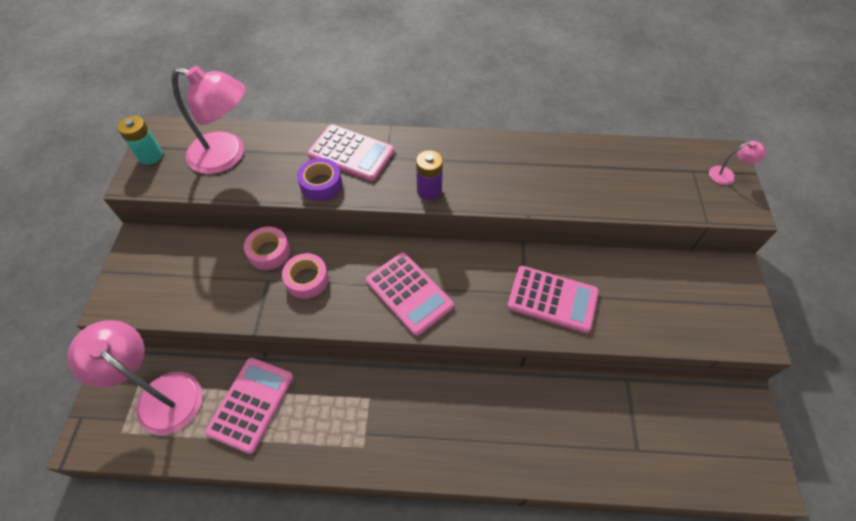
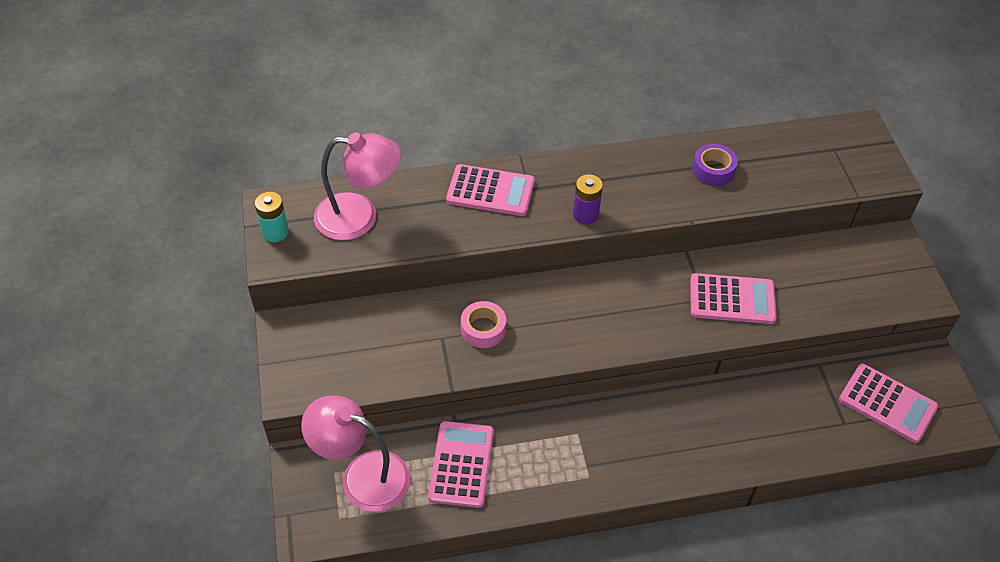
camera: 15 degrees left, 5 degrees down
pink tape [244,227,290,270] -> none
purple tape [297,158,342,201] -> purple tape moved to [692,144,738,186]
pink calculator [366,253,454,336] -> pink calculator moved to [839,364,938,443]
pink lamp [709,141,766,185] -> none

